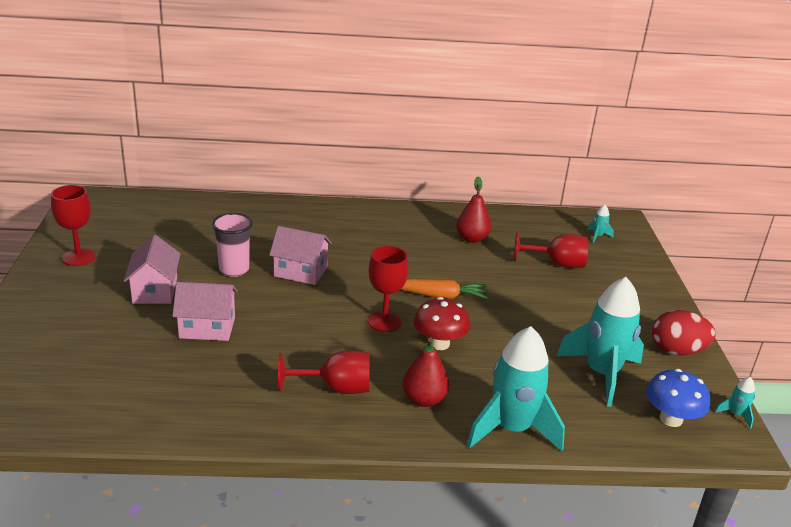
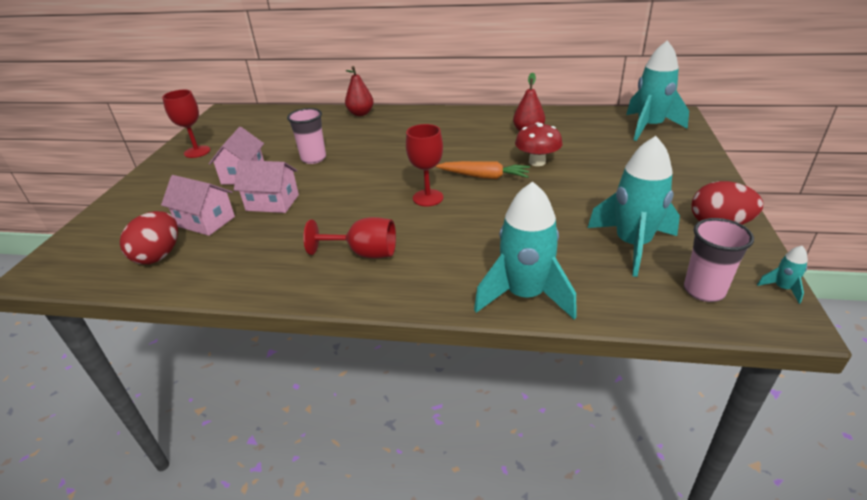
camera: 15 degrees right, 5 degrees up
pink house [269,226,332,285] -> pink house moved to [161,175,235,236]
red pear [402,338,449,407] -> red pear moved to [345,66,374,116]
red mushroom [414,297,470,350] -> red mushroom moved to [515,122,563,166]
red goblet [514,232,588,268] -> none
turquoise rocket [587,205,614,243] -> turquoise rocket [626,40,689,141], size x2.48
blue mushroom [646,369,710,427] -> pink cup [684,218,754,302]
none -> red egg [120,211,178,264]

